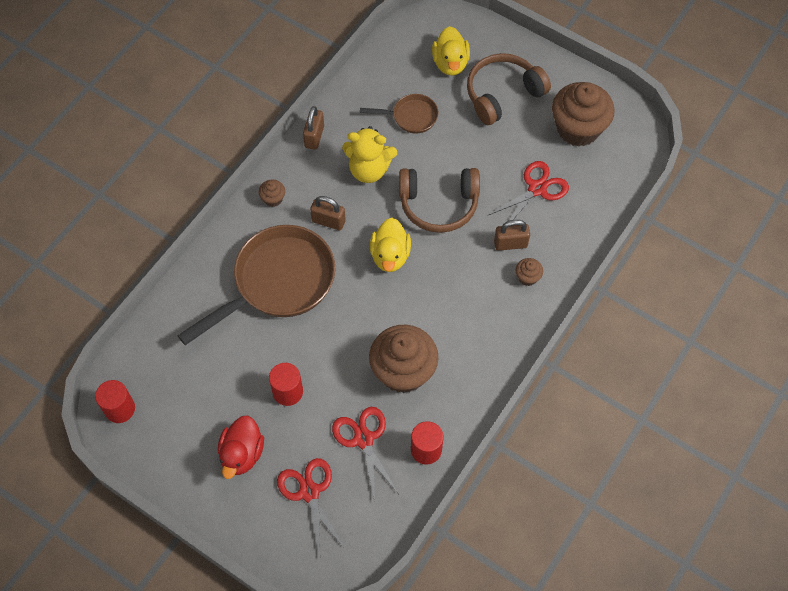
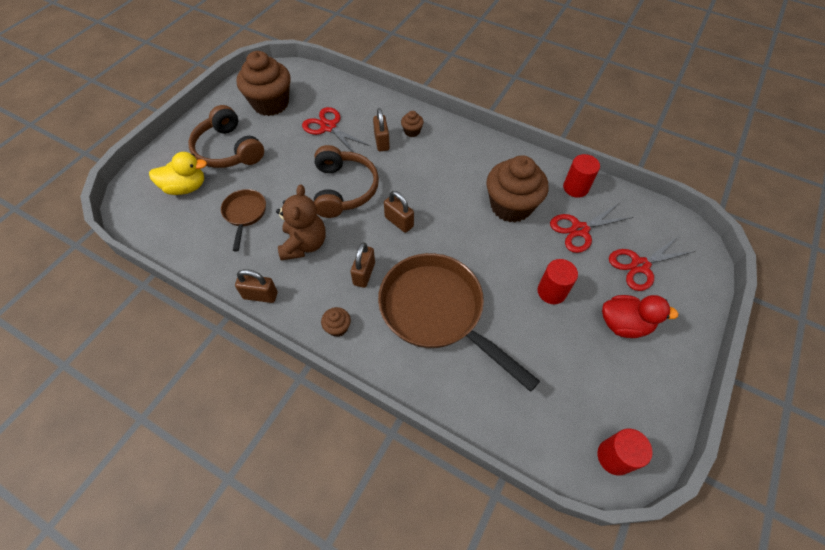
camera: 95 degrees left, 5 degrees down
yellow teddy bear [342,126,397,183] -> brown teddy bear [276,185,325,261]
yellow duck [370,218,411,272] -> brown padlock [384,191,414,233]

